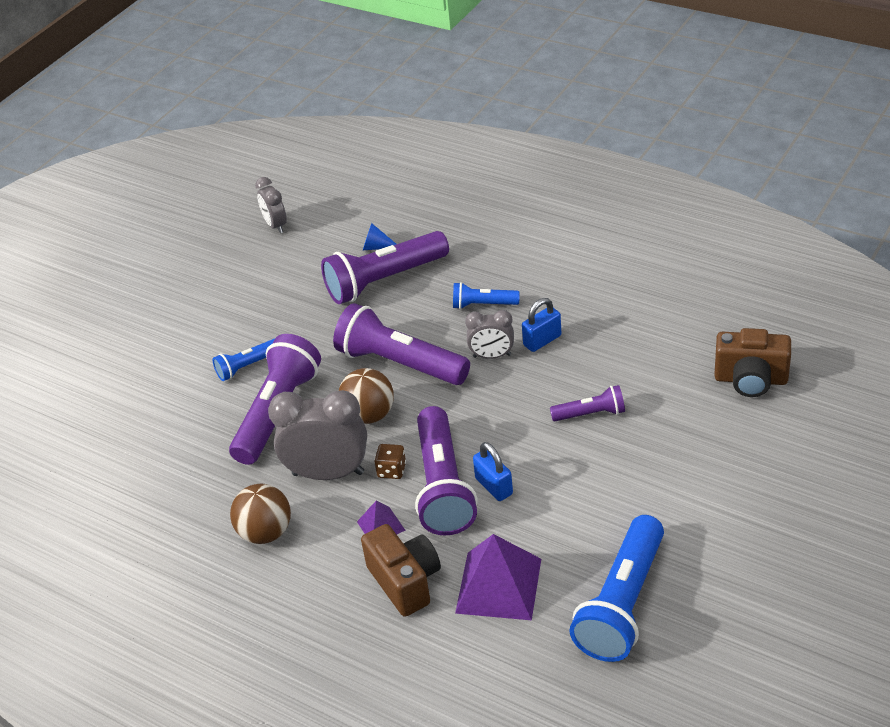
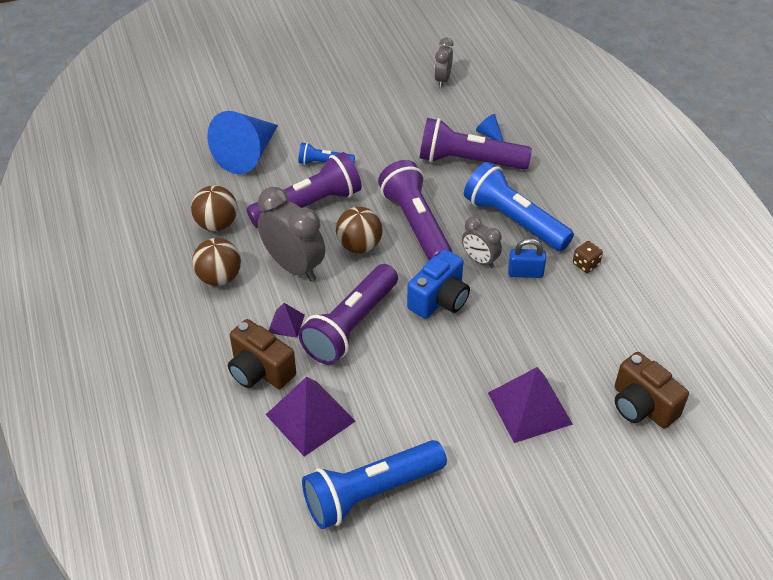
camera: 35 degrees right, 5 degrees up
brown camera [361,524,441,617] -> brown camera turned 120 degrees clockwise [228,319,296,389]
brown dice [374,444,406,479] -> brown dice moved to [573,241,603,273]
blue flashlight [453,282,520,309] -> blue flashlight [464,162,574,251], size x1.96
blue padlock [473,442,513,501] -> none
purple flashlight [550,385,625,421] -> none
none -> brown ball [191,185,237,231]
none -> blue cone [207,111,278,174]
none -> blue camera [407,249,470,319]
none -> purple pyramid [488,367,573,443]

